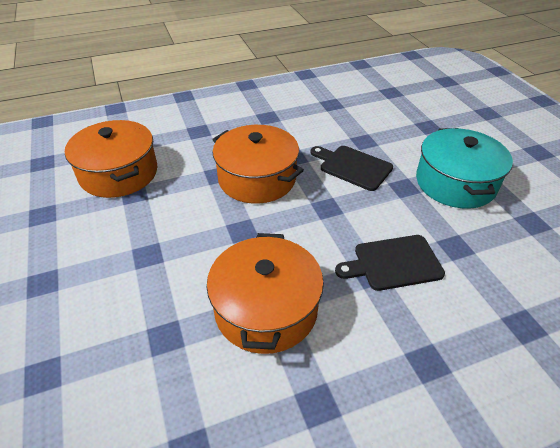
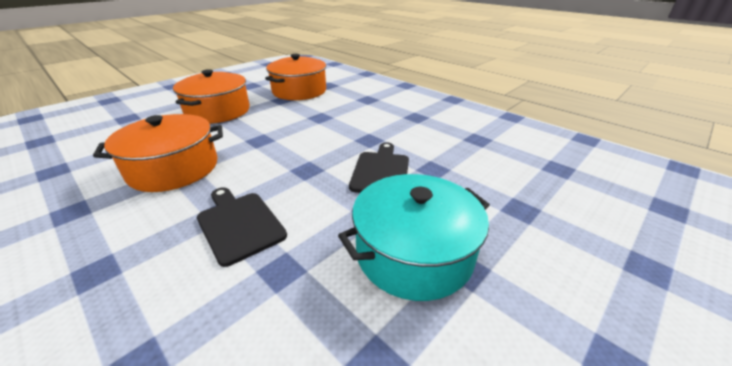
camera: 65 degrees right, 10 degrees down
orange pot [212,125,304,204] -> orange pot moved to [173,69,250,124]

